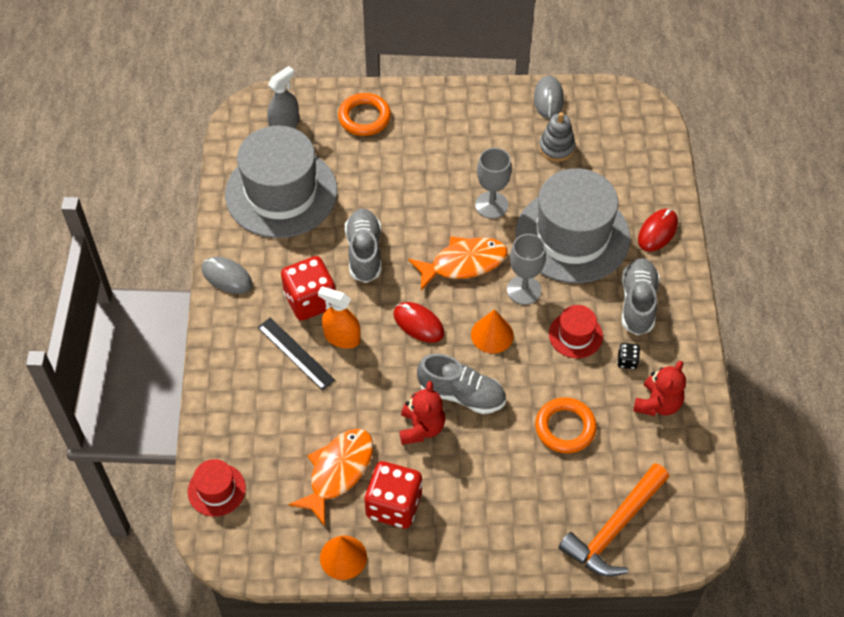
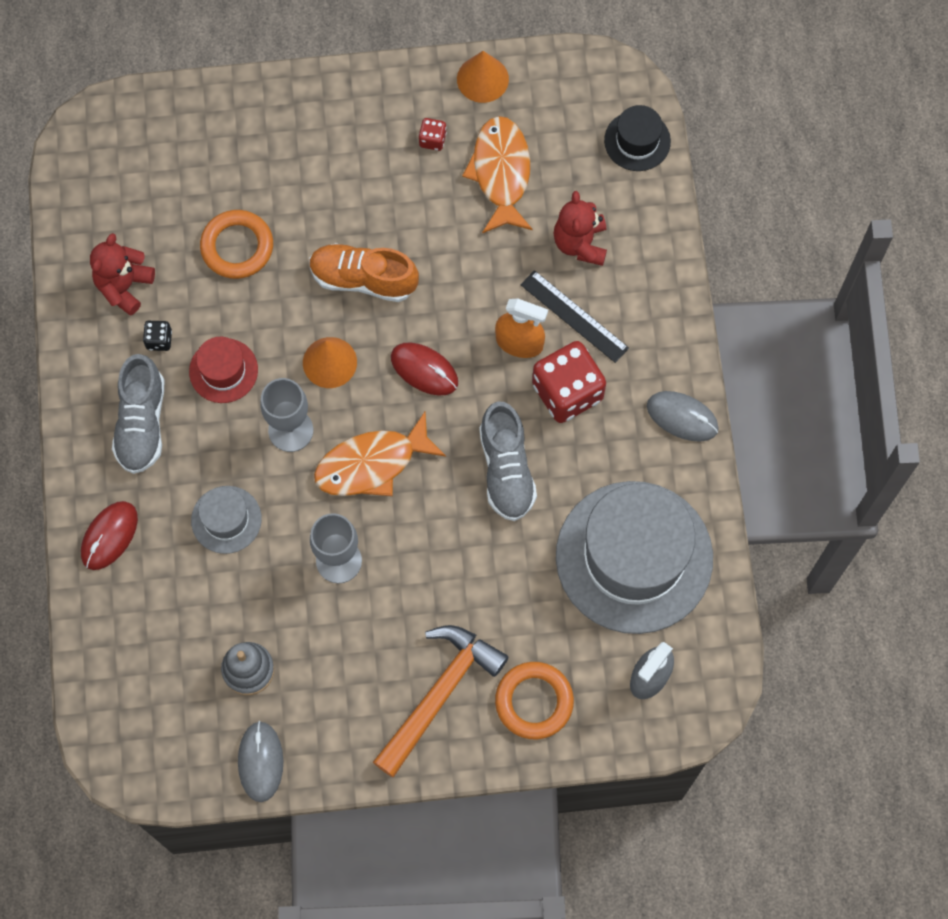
camera: 175 degrees right, 15 degrees up
red hat [188,459,246,517] -> black hat [604,105,671,171]
orange fish [288,429,373,526] -> orange fish turned 150 degrees clockwise [462,116,533,233]
red dice [364,461,422,529] -> red dice [419,118,447,151], size x0.44
red teddy bear [399,381,445,445] -> red teddy bear moved to [553,191,607,266]
grey shoe [417,354,506,414] -> orange shoe [309,243,419,302]
grey hat [516,168,630,283] -> grey hat [191,486,262,554], size x0.45
orange hammer [559,463,669,577] -> orange hammer moved to [373,625,508,777]

